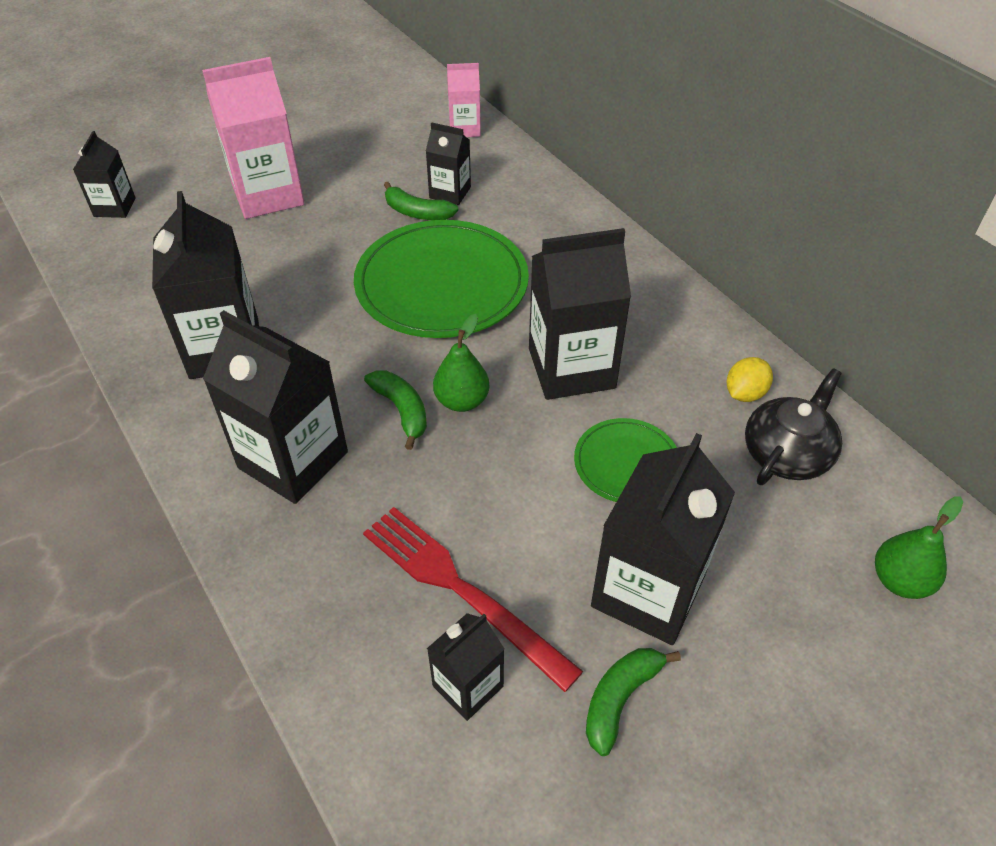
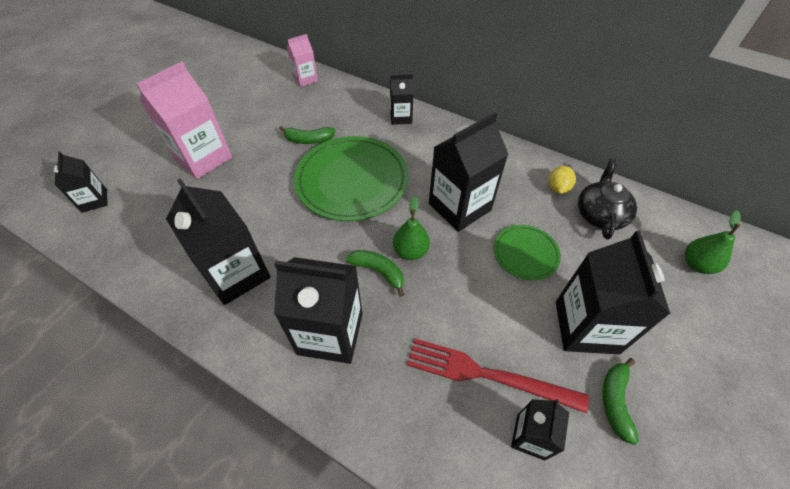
camera: 25 degrees left, 5 degrees up
black carton [426,122,471,205] -> black carton moved to [390,74,414,125]

